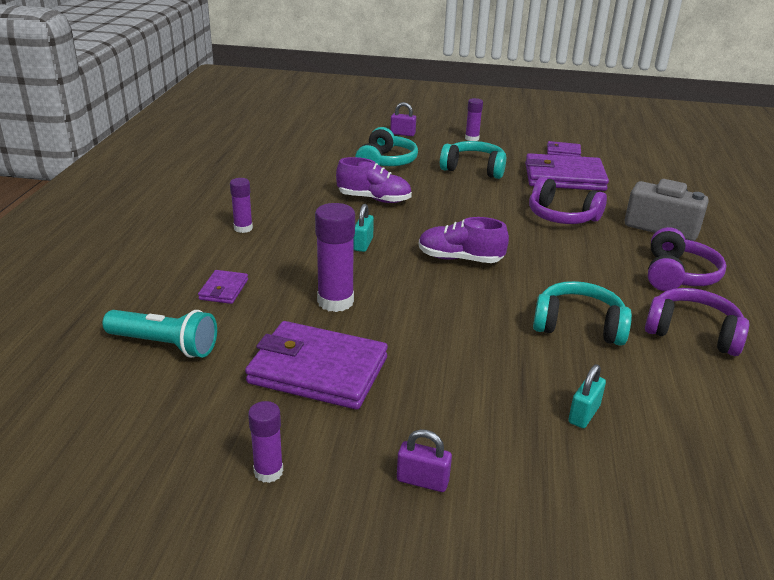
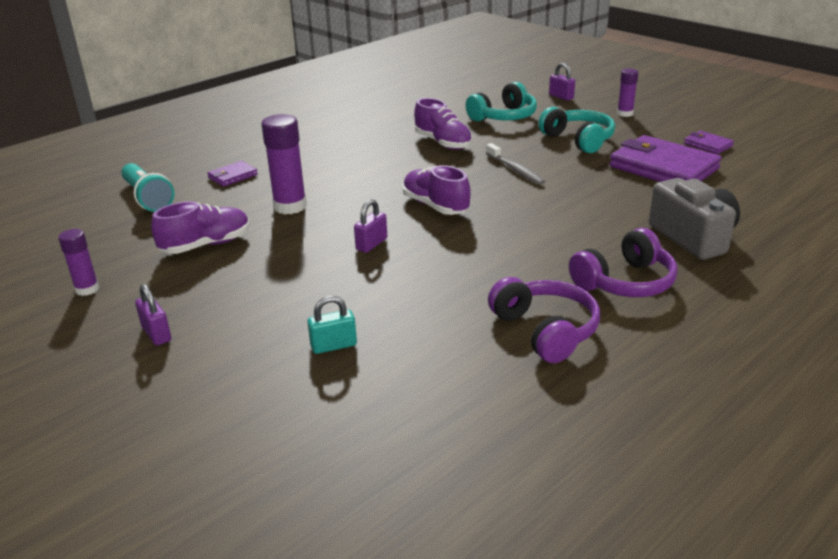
camera: 40 degrees right, 0 degrees up
purple glue stick [230,178,253,233] -> none
purple wallet [245,321,388,410] -> purple shoe [151,201,250,254]
turquoise padlock [353,204,374,252] -> none
purple headphones [529,177,607,224] -> none
turquoise headphones [533,281,632,346] -> none
none -> purple padlock [354,199,387,253]
none -> grey toothbrush [486,143,545,185]

